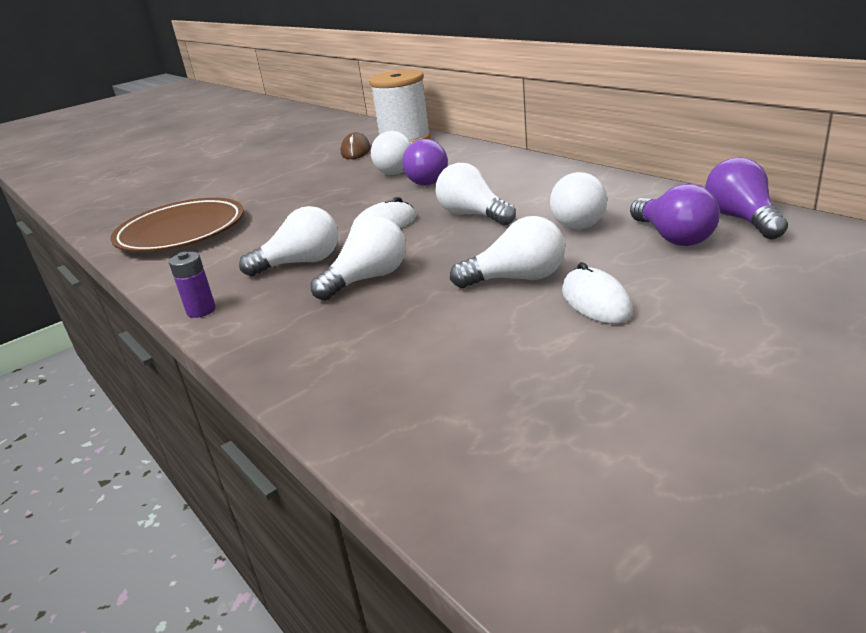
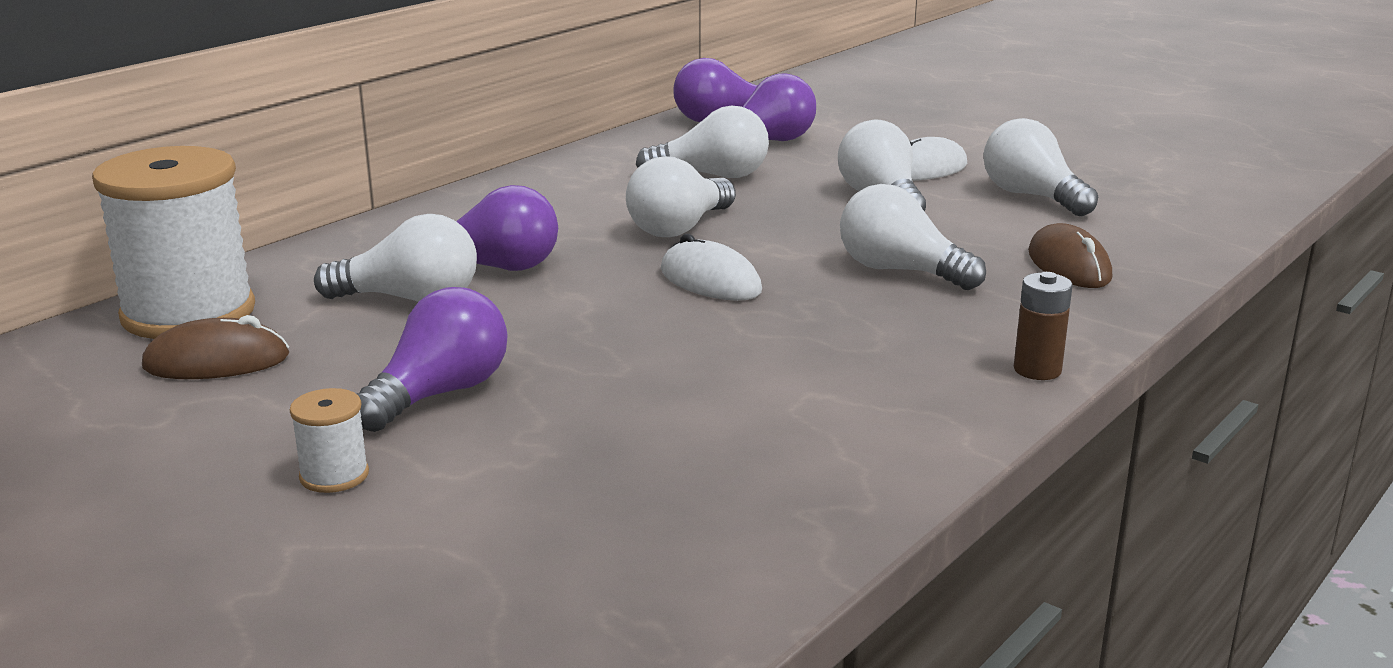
camera: 105 degrees left, 5 degrees down
brown plate [110,198,244,252] -> none
purple battery [169,252,216,318] -> brown battery [1014,272,1073,380]
white light bulb [239,206,338,276] -> white light bulb moved to [983,118,1098,216]
none -> white spool [290,388,369,493]
none -> purple light bulb [357,287,508,432]
none -> brown mouse [1028,223,1112,288]

